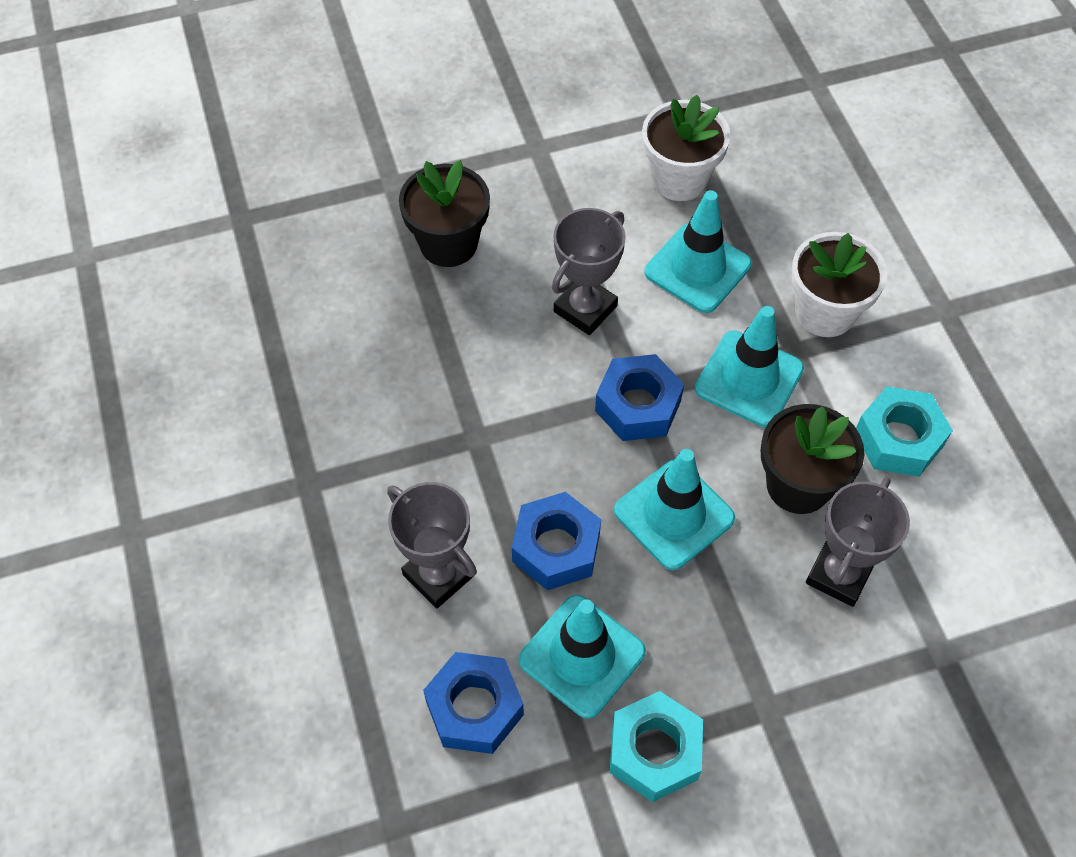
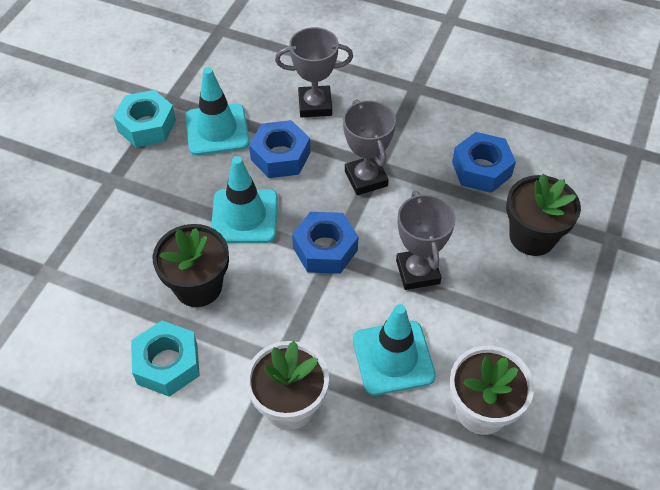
camera: 130 degrees right, 5 degrees down
blue nut [423,652,524,754] -> blue nut moved to [452,132,516,193]
turquoise traffic cone [695,306,804,427] -> none
grey trophy [806,477,910,607] -> grey trophy moved to [343,99,396,195]

